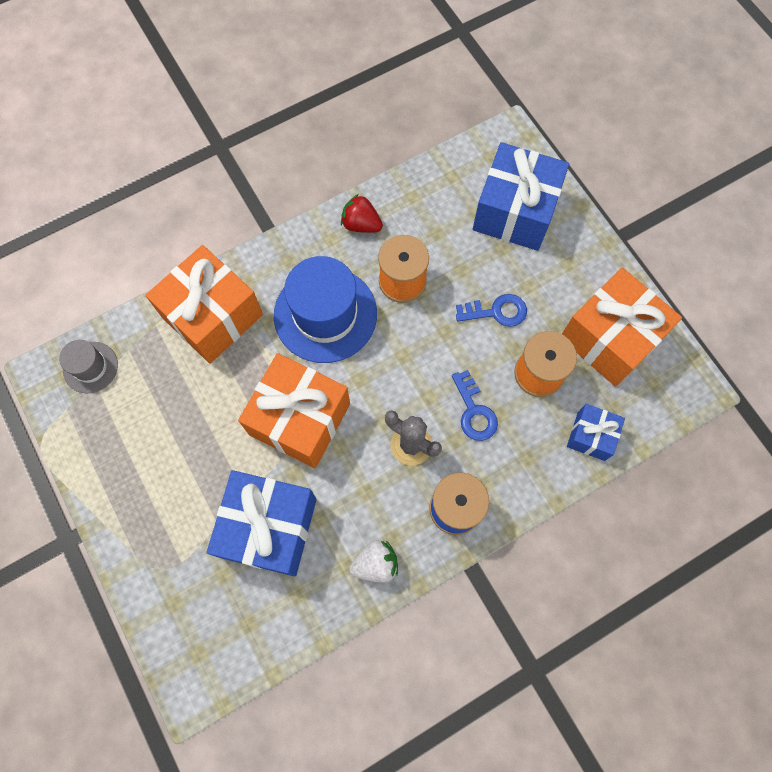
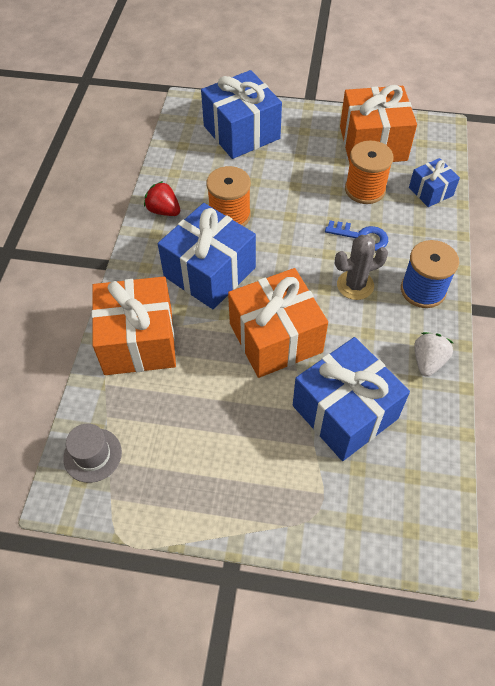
camera: 50 degrees left, 15 degrees down
blue hat [274,256,377,363] -> blue gift [158,203,256,309]
red strawberry [341,194,383,233] -> red strawberry turned 60 degrees clockwise [144,181,180,216]
blue key [456,294,527,327] -> none

